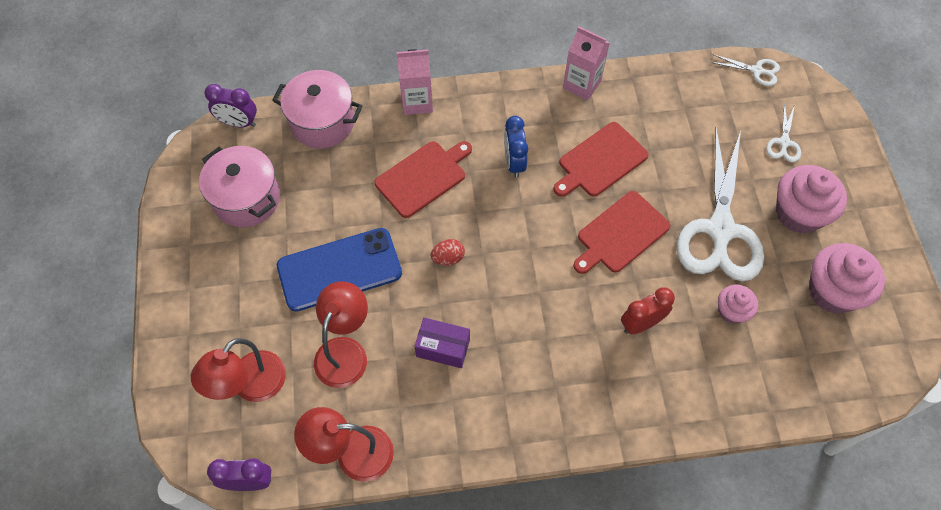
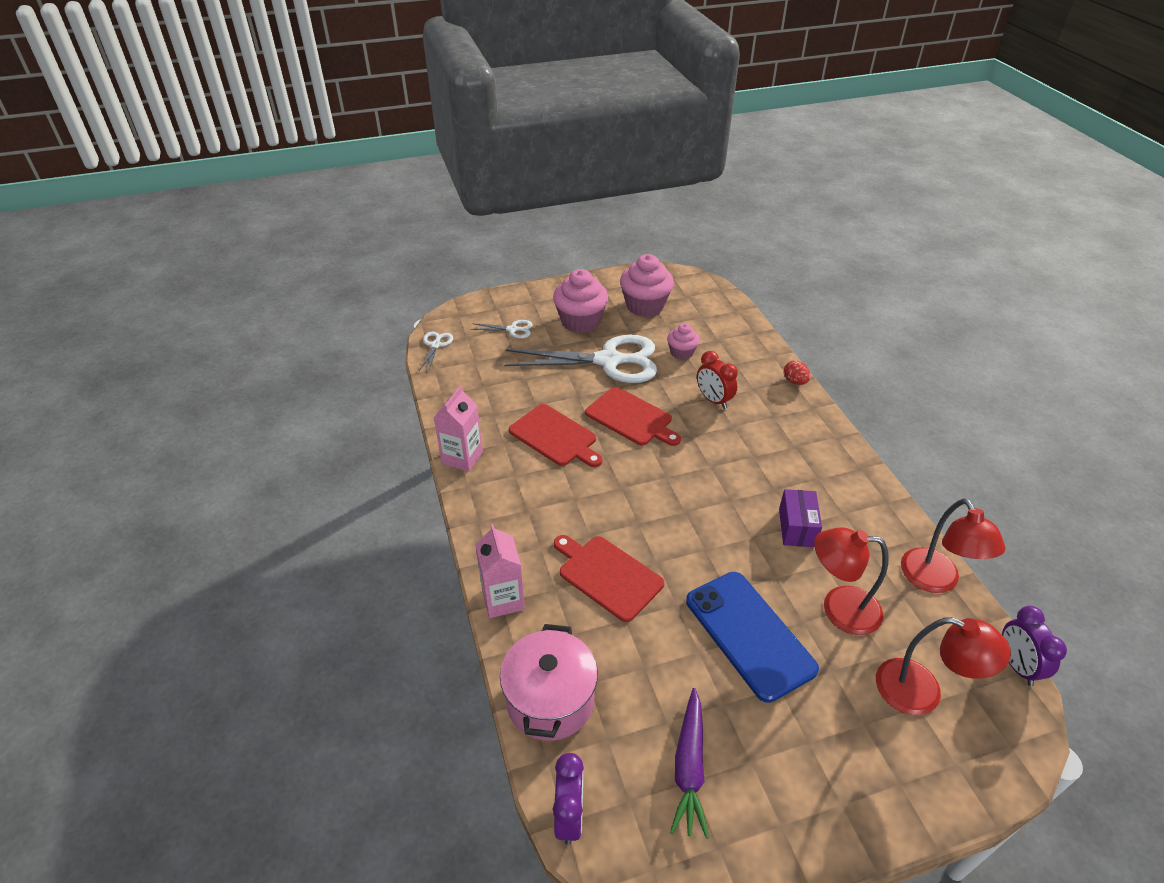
camera: 100 degrees left, 20 degrees down
pink pot [199,146,280,227] -> purple carrot [670,688,709,839]
red egg [431,239,465,266] -> red egg moved to [784,360,811,385]
blue clock [504,116,528,178] -> none

